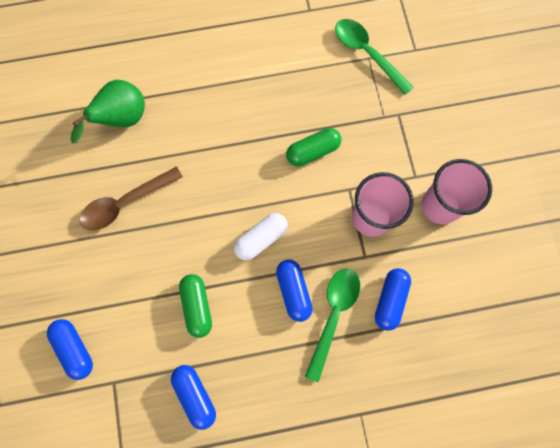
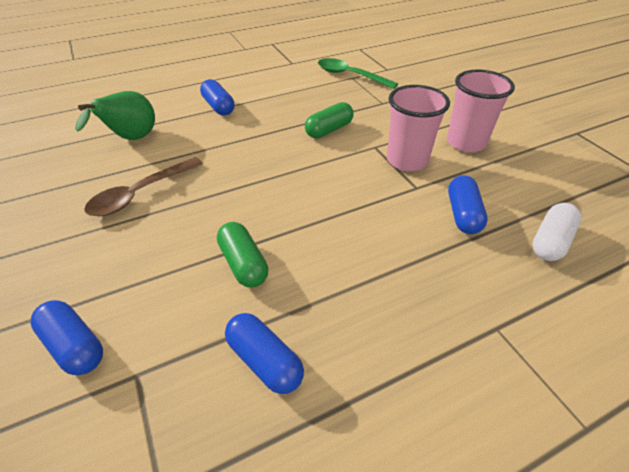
camera: 15 degrees left, 30 degrees down
white capsule [234,213,288,261] -> white capsule moved to [532,203,581,261]
blue capsule [276,259,313,322] -> blue capsule moved to [200,79,235,116]
green spoon [305,268,360,382] -> none

